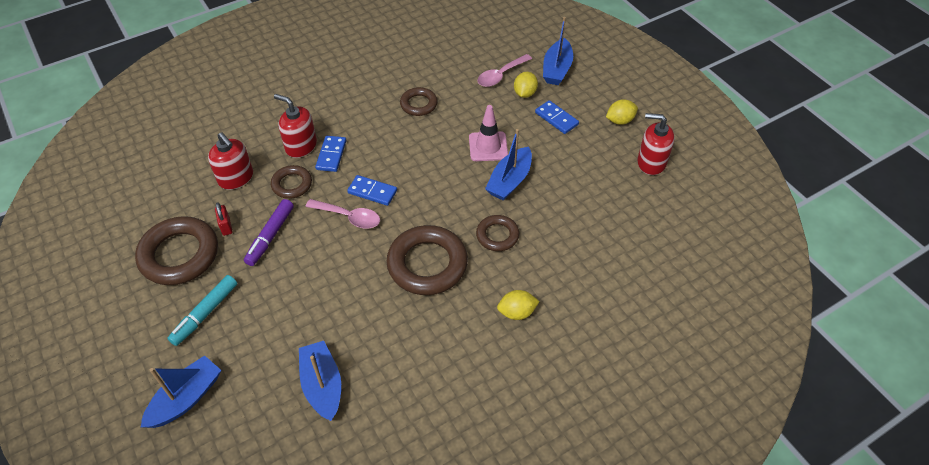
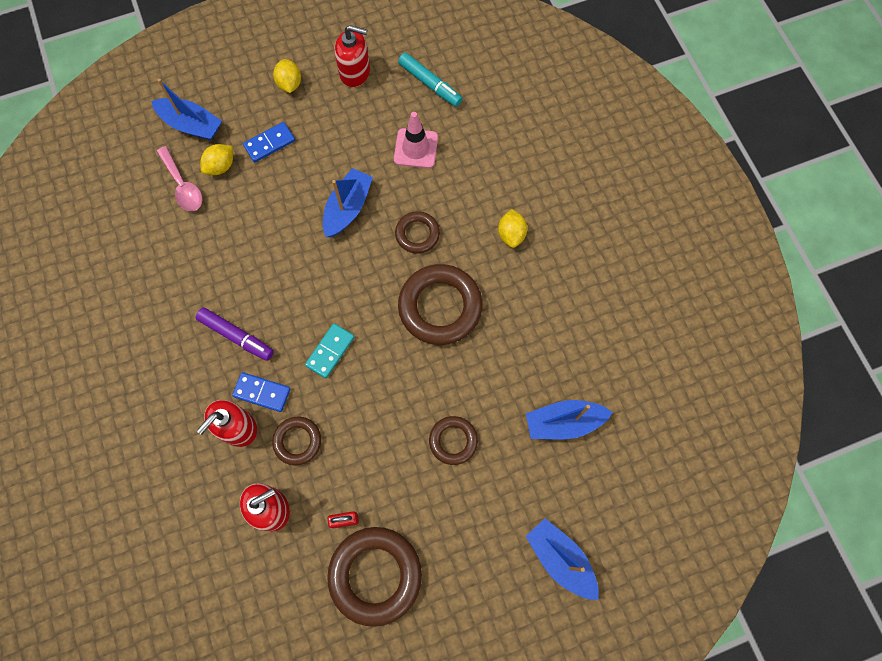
camera: 80 degrees left, 20 degrees up
turquoise marker [167,275,237,346] -> turquoise marker moved to [398,53,463,107]
purple marker [244,199,294,266] -> purple marker moved to [196,307,274,361]
pink spoon [305,199,380,228] -> none
blue domino [347,175,397,206] -> turquoise domino [305,323,354,378]
brown ring [400,87,438,116] -> brown ring moved to [429,416,478,465]
pink traffic cone [469,105,508,161] -> pink traffic cone moved to [394,112,438,168]
blue boat [485,129,532,201] -> blue boat turned 105 degrees counterclockwise [323,168,373,237]
yellow lemon [514,72,538,98] -> yellow lemon turned 75 degrees counterclockwise [200,144,233,175]
red soap dispenser [637,113,674,175] -> red soap dispenser turned 105 degrees counterclockwise [334,25,370,87]

